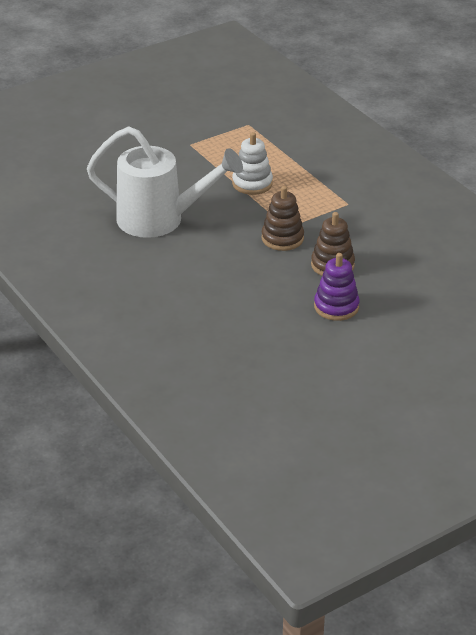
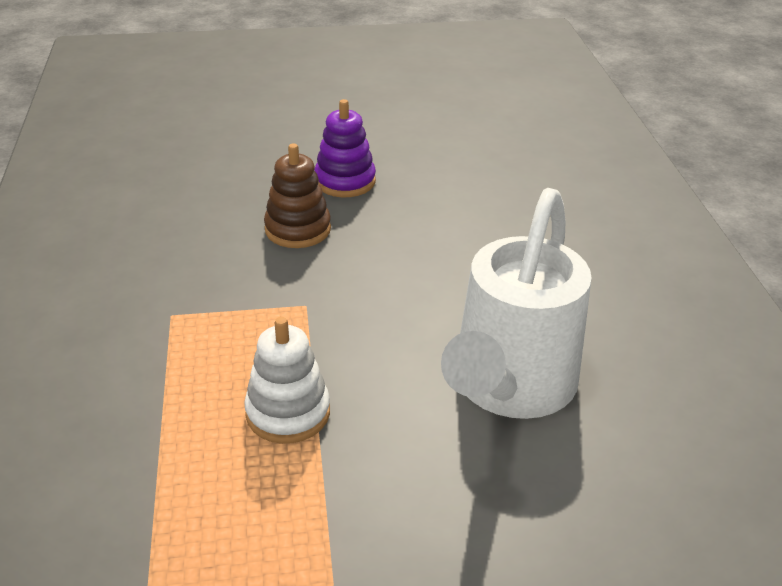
camera: 155 degrees left, 0 degrees up
white watering can [87,126,243,238] -> white watering can turned 105 degrees counterclockwise [441,188,592,419]
brown stacking toy [261,186,304,251] -> none

